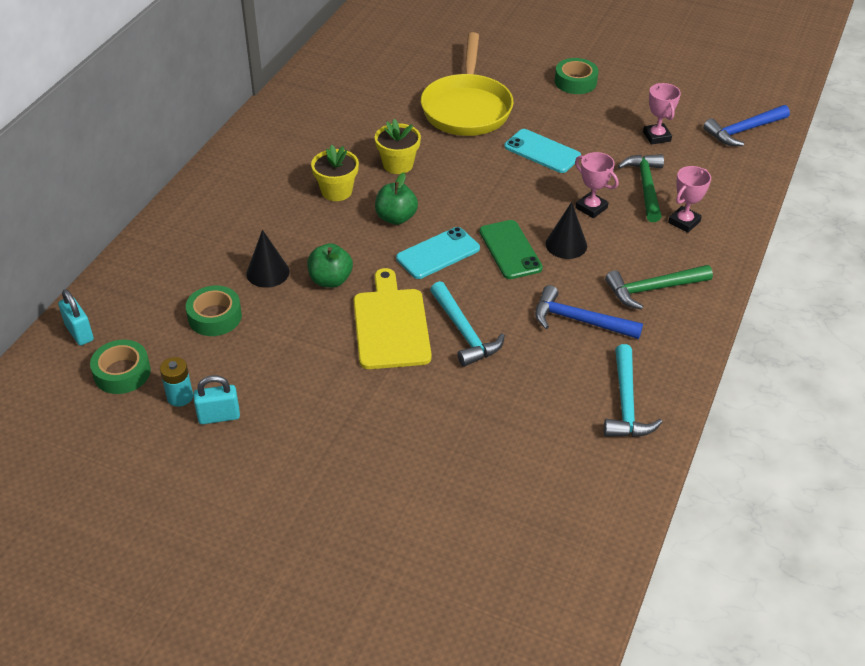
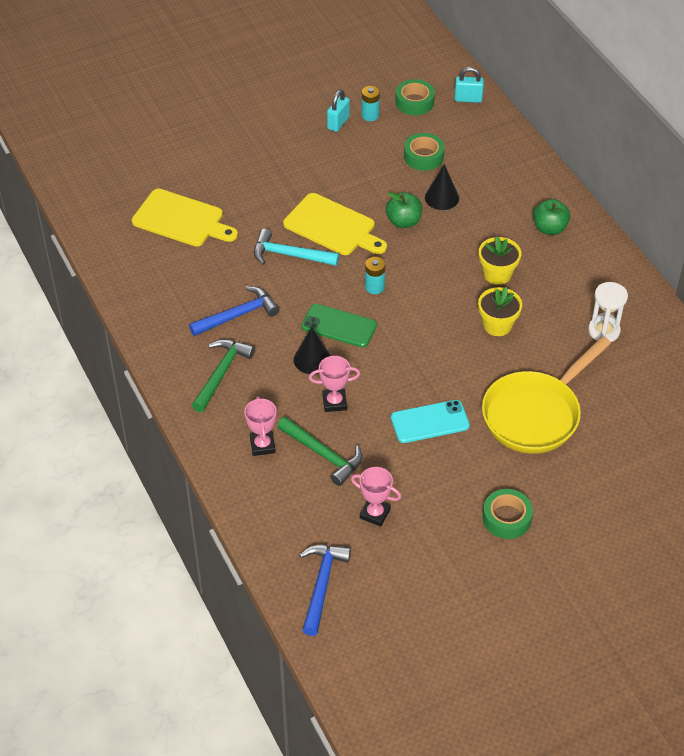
camera: 130 degrees right, 5 degrees up
green apple [375,173,418,225] -> green apple moved to [533,199,570,235]
turquoise phone [396,227,480,279] -> turquoise battery [365,257,385,294]
yellow pan [421,32,514,136] -> yellow pan turned 90 degrees counterclockwise [482,336,611,454]
turquoise hammer [604,344,663,437] -> none
none -> yellow cutting board [132,189,238,247]
none -> white hourglass [588,282,628,342]

